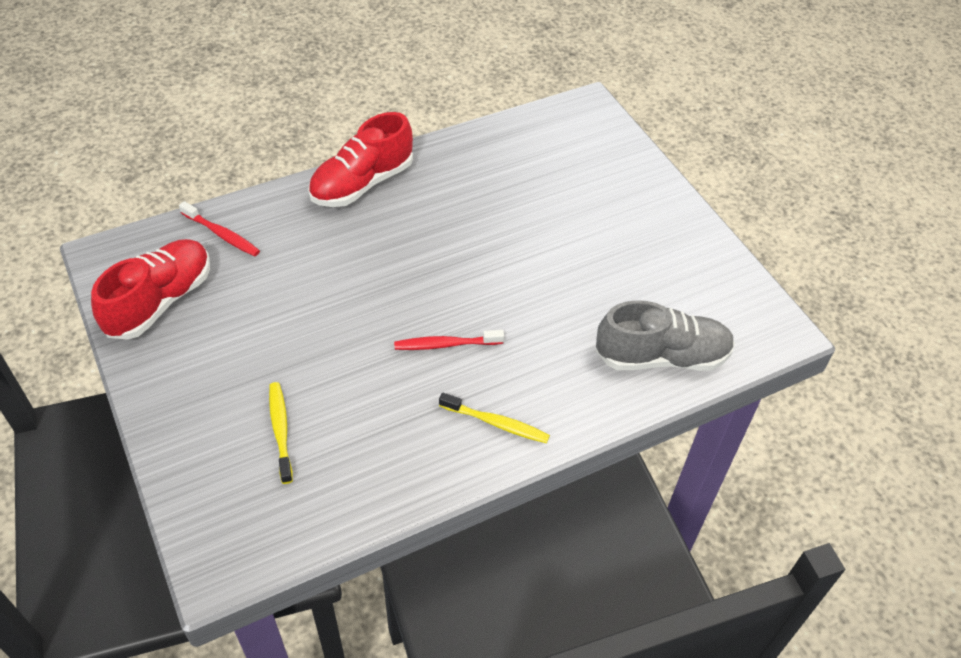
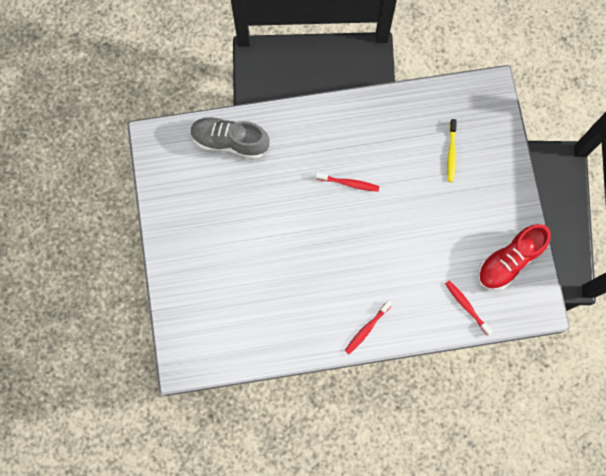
camera: 160 degrees left, 25 degrees up
red shoe [308,112,413,207] -> red toothbrush [345,300,392,354]
yellow toothbrush [439,393,550,443] -> none

